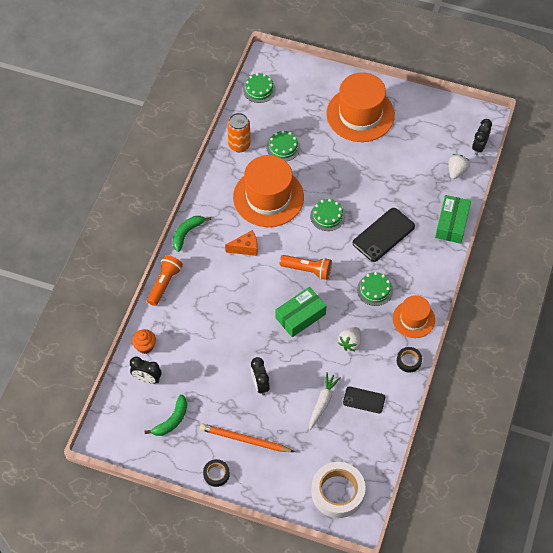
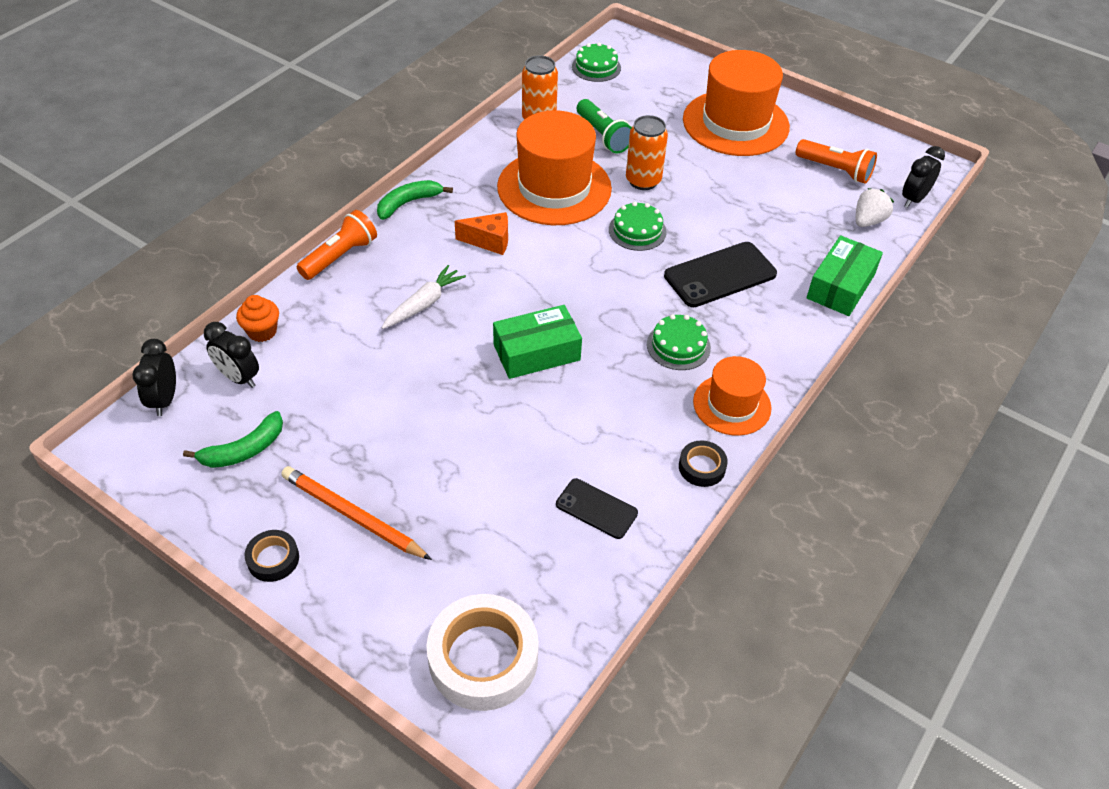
camera: 15 degrees right, 10 degrees down
black clock [251,357,270,395] -> black clock moved to [132,339,176,416]
green cake [267,130,300,161] -> green flashlight [577,99,632,153]
orange flashlight [280,255,332,280] -> orange flashlight moved to [796,139,877,184]
white carrot [309,372,341,430] -> white carrot moved to [381,265,466,329]
white strawberry [338,327,361,351] -> none
none -> orange can [626,115,668,190]

